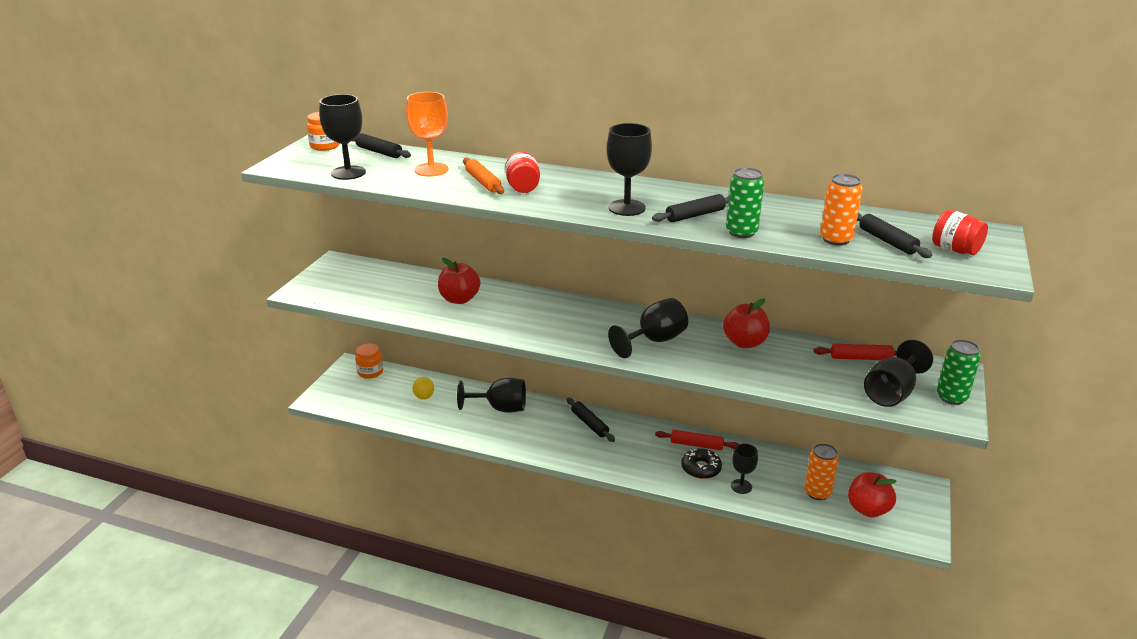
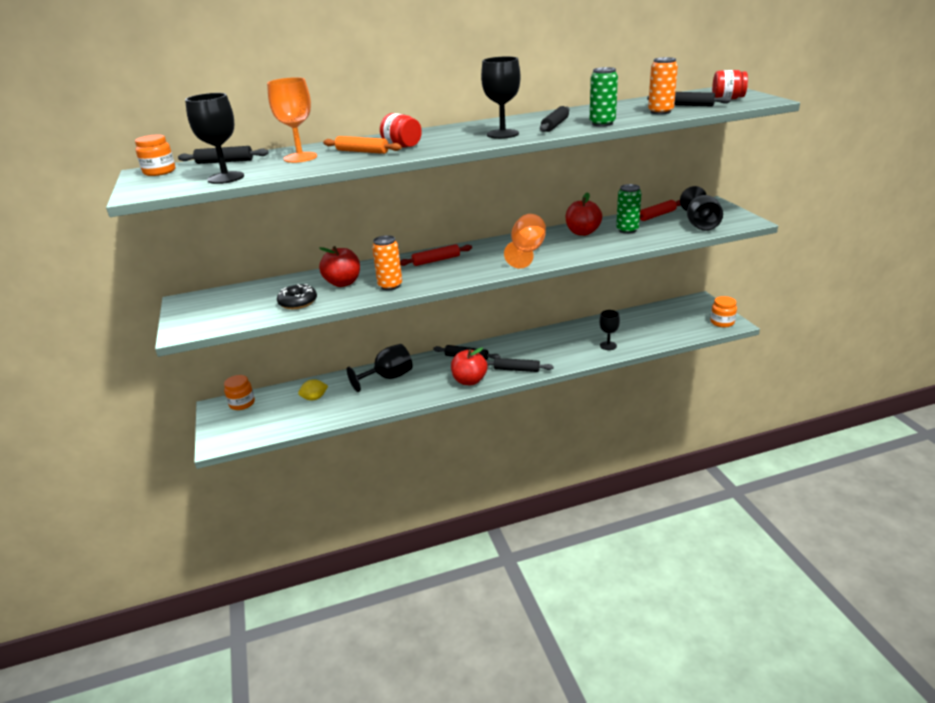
camera: 35 degrees left, 0 degrees up
yellow lemon [412,377,434,400] -> yellow lemon turned 60 degrees counterclockwise [298,379,328,400]
black goblet [608,298,688,358] -> orange goblet [504,214,546,269]
red rolling pin [655,430,739,450] -> red rolling pin moved to [400,244,472,266]
black donut [681,448,722,479] -> black donut moved to [277,284,317,309]
orange can [804,443,839,500] -> orange can moved to [372,235,402,290]
red apple [848,472,897,517] -> red apple moved to [451,347,487,385]
green can [937,339,981,405] -> green can moved to [616,184,641,234]
none -> black rolling pin [486,358,554,372]
none -> orange jar [710,296,737,328]

